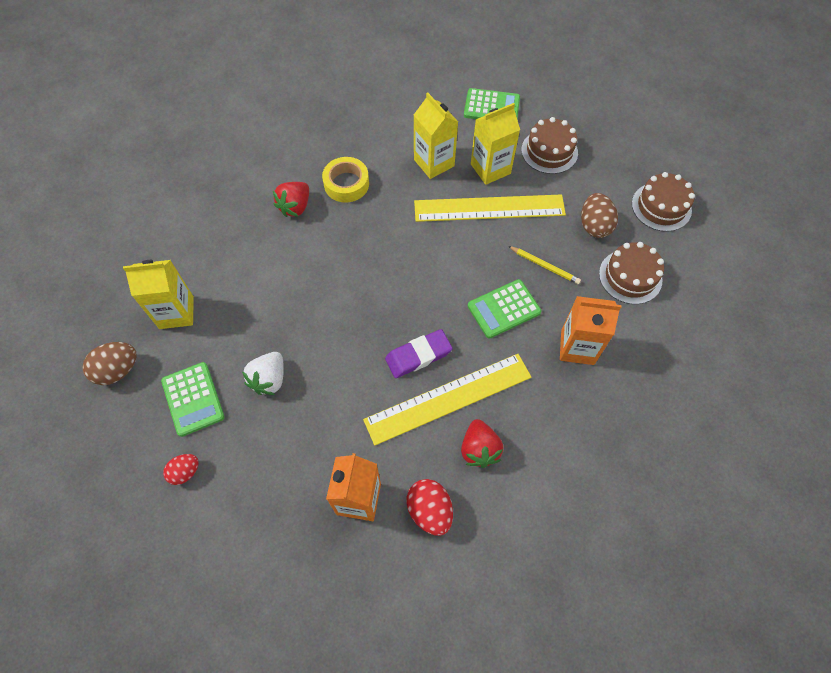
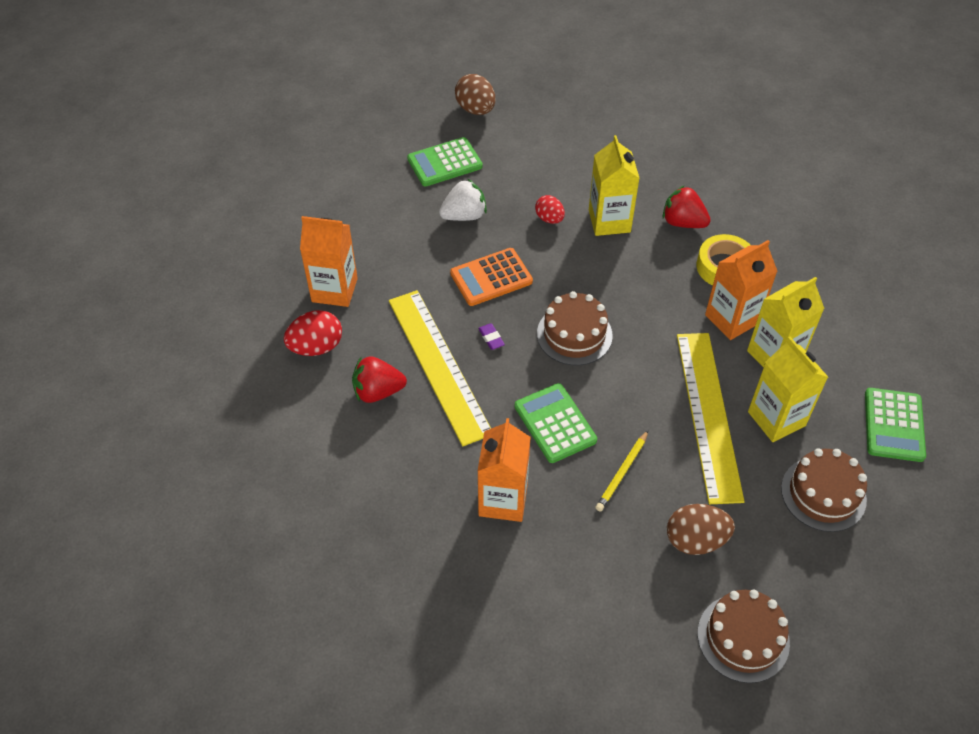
camera: 90 degrees right, 10 degrees down
yellow carton [123,260,194,329] -> yellow carton moved to [589,135,640,236]
red egg [163,454,199,485] -> red egg moved to [535,195,565,224]
white strawberry [242,352,284,395] -> white strawberry turned 135 degrees clockwise [439,179,487,221]
purple eraser [385,329,453,378] -> purple eraser [478,323,505,350], size x0.47
brown cake [599,242,664,304] -> brown cake moved to [537,291,613,366]
none -> orange calculator [450,248,533,306]
none -> orange carton [705,240,777,340]

